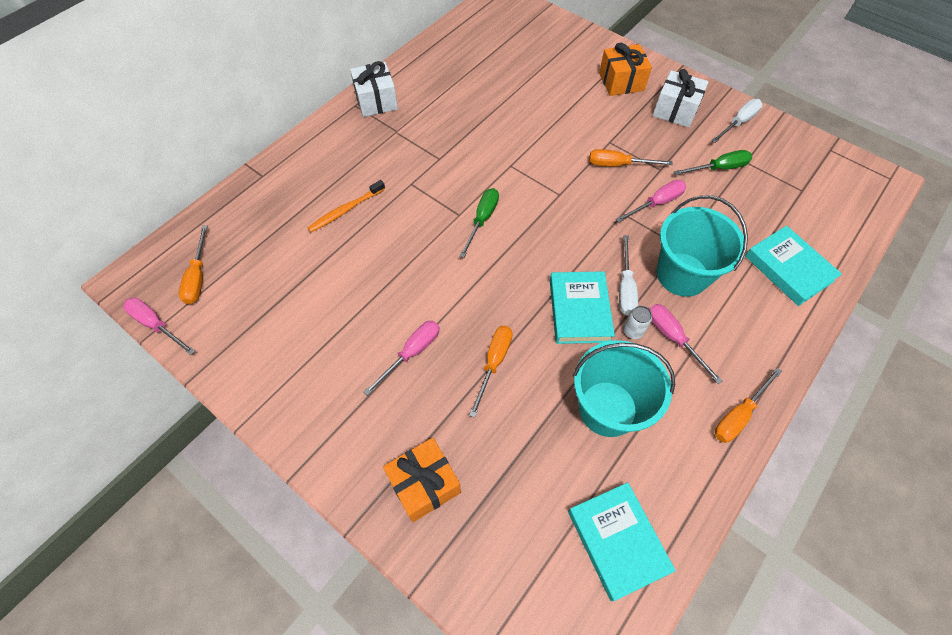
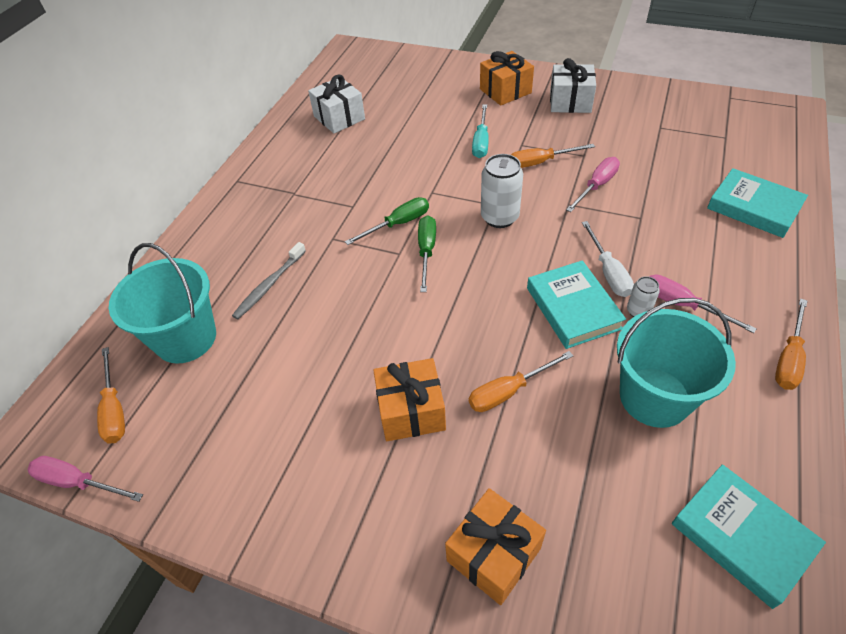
camera: 15 degrees left, 10 degrees down
orange toothbrush [307,180,385,232] -> grey toothbrush [232,242,306,319]
white gift [350,61,398,117] -> white gift moved to [308,74,365,134]
pink screwdriver [364,321,440,396] -> orange gift [373,358,446,441]
orange screwdriver [469,326,513,418] -> orange screwdriver turned 120 degrees counterclockwise [469,351,573,412]
turquoise bucket [657,195,748,297] -> turquoise bucket moved to [109,243,216,364]
green screwdriver [674,150,752,175] -> green screwdriver moved to [345,197,429,245]
white screwdriver [711,99,763,143] -> none
none -> turquoise screwdriver [472,104,489,158]
none -> white can [481,154,523,228]

